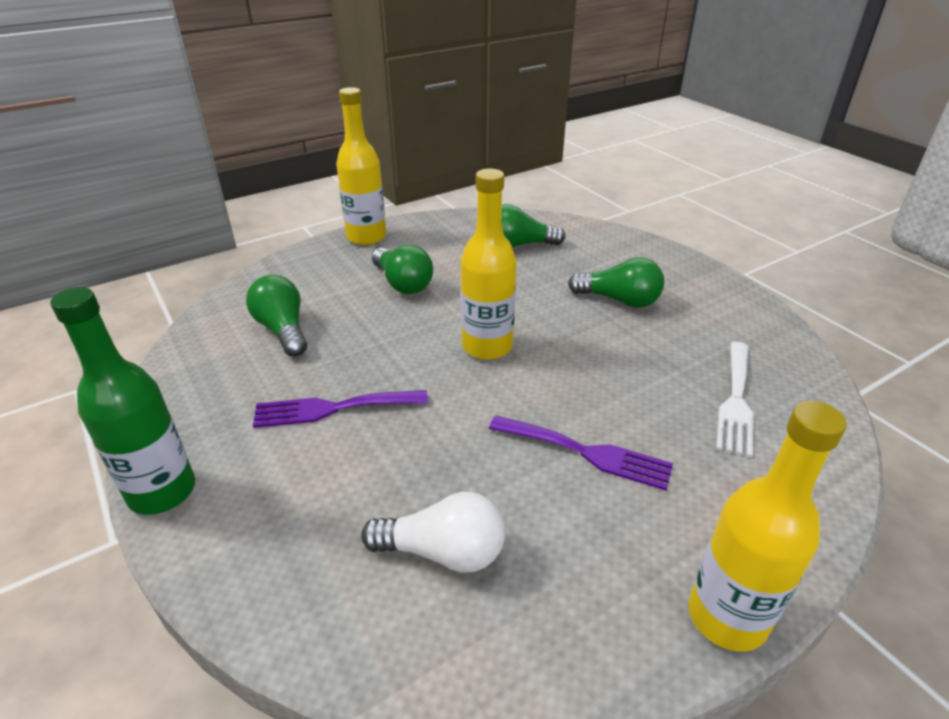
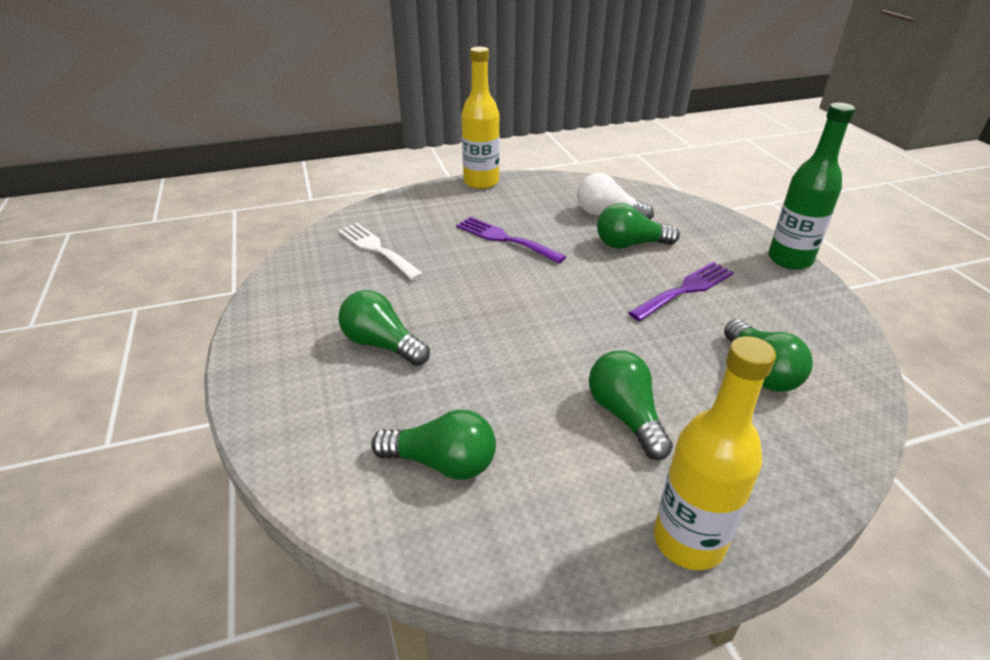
camera: 165 degrees left, 0 degrees up
purple fork [253,390,428,428] -> purple fork turned 45 degrees counterclockwise [629,262,734,321]
yellow bottle [461,169,517,360] -> none
white fork [716,342,754,457] -> white fork turned 75 degrees counterclockwise [338,223,424,281]
none -> green light bulb [597,203,680,249]

